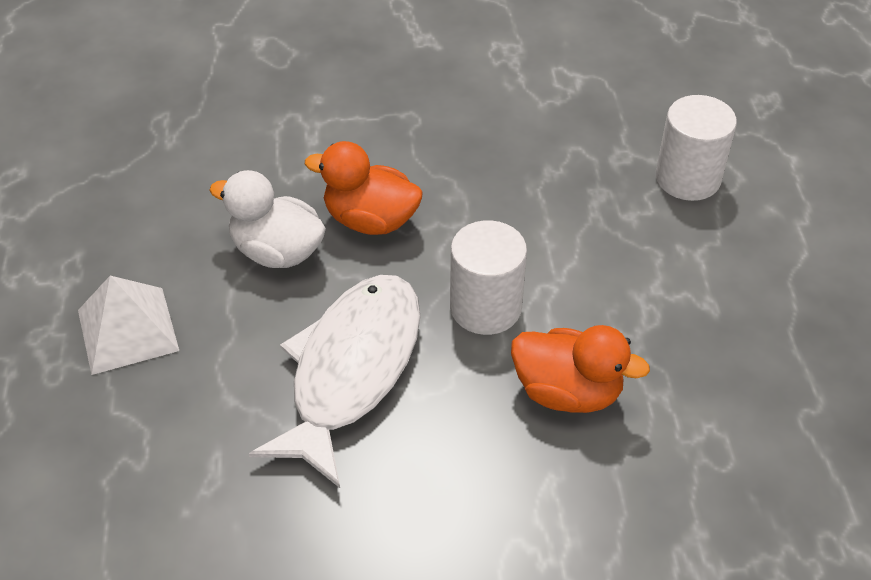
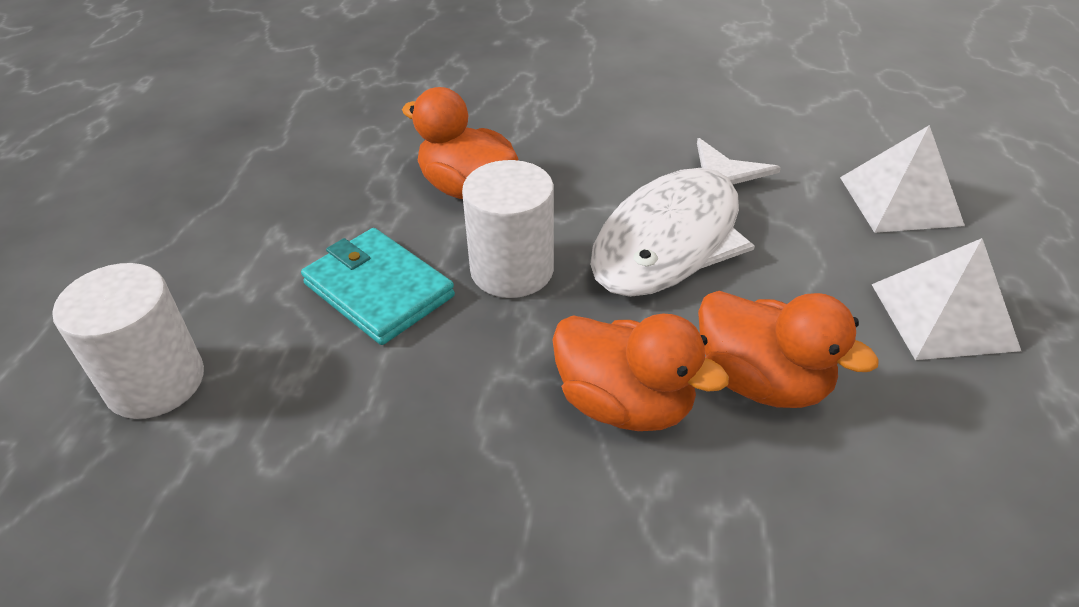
camera: 165 degrees left, 5 degrees down
white duck [209,170,326,268] -> orange duck [698,291,879,408]
none -> turquoise wallet [301,228,455,345]
none -> white pyramid [840,125,965,233]

